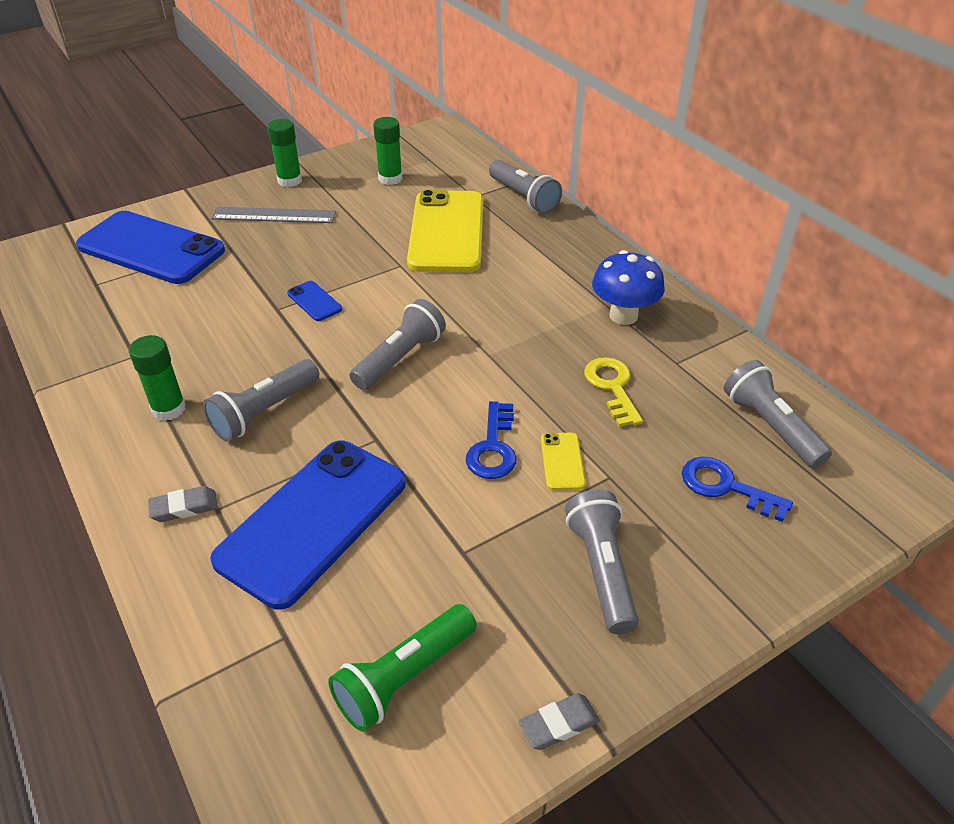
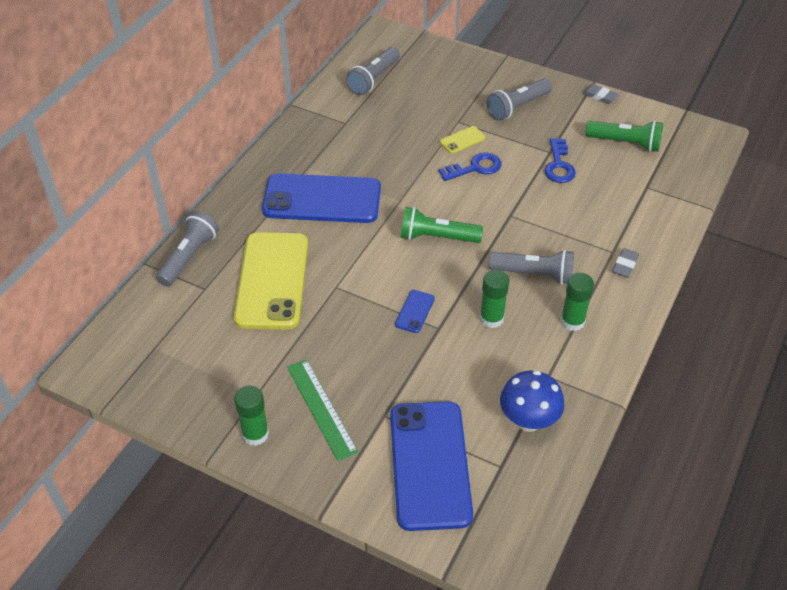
camera: 120 degrees left, 5 degrees up
grey eraser [148,486,218,522] -> grey eraser turned 75 degrees clockwise [612,248,639,277]
blue phone [210,441,406,610] -> blue phone moved to [262,173,381,223]
grey ruler [211,207,336,223] -> green ruler [287,359,358,461]
grey flashlight [350,299,446,390] -> green flashlight [400,207,483,243]
green glue stick [373,117,402,185] -> green glue stick moved to [480,270,509,328]
yellow phone [407,189,483,272] -> yellow phone turned 60 degrees counterclockwise [234,232,308,330]
yellow key [584,357,643,427] -> none
blue mushroom [592,250,665,325] -> blue mushroom moved to [500,370,564,432]
blue key [682,456,793,522] -> blue key moved to [544,138,576,183]

